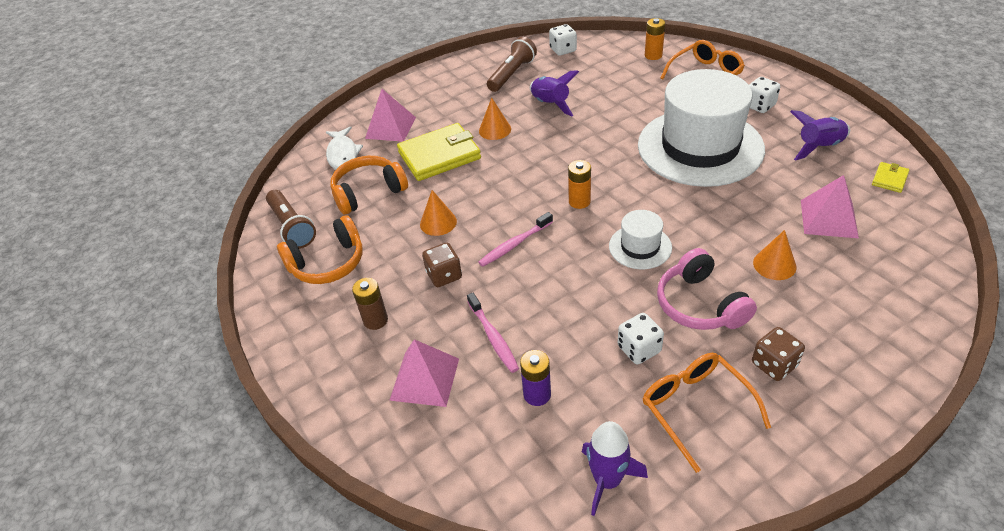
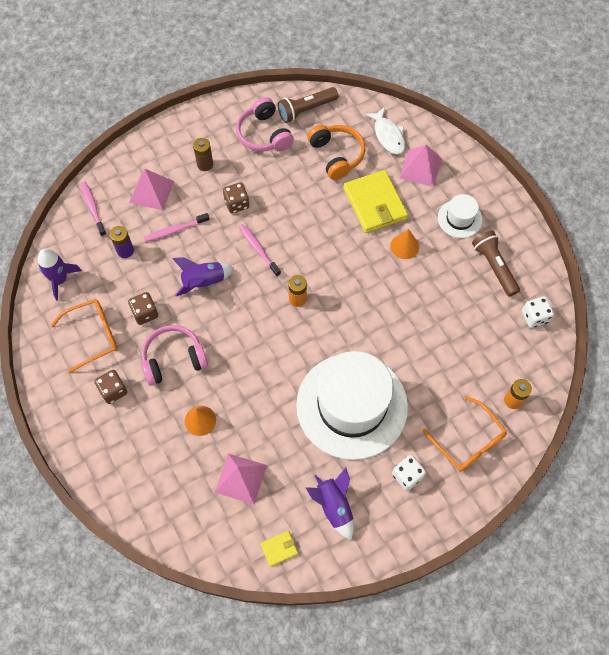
camera: 90 degrees right, 20 degrees up
orange headphones [277,215,363,284] -> pink headphones [236,97,294,151]
white fish [326,126,363,170] -> white fish turned 105 degrees counterclockwise [365,107,405,155]
orange cone [420,190,457,236] -> none
brown flashlight [487,37,537,92] -> brown flashlight turned 150 degrees counterclockwise [472,231,520,297]
purple rocket [530,70,579,116] -> purple rocket moved to [172,257,234,296]
white hat [609,210,672,269] -> white hat moved to [438,194,482,238]
white dice [618,313,664,364] -> brown dice [128,292,158,325]
yellow wallet [872,162,910,193] -> yellow wallet turned 60 degrees counterclockwise [261,531,298,567]
none -> pink toothbrush [81,182,106,237]

